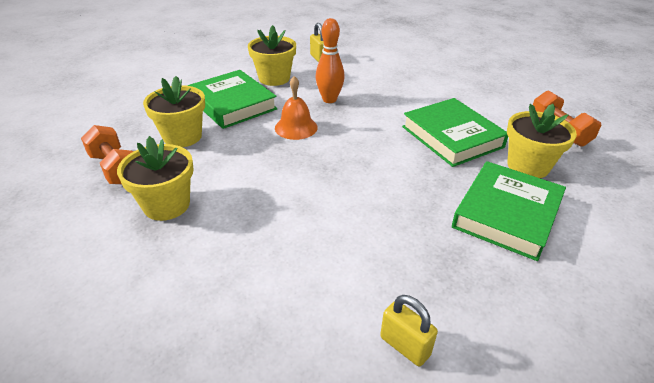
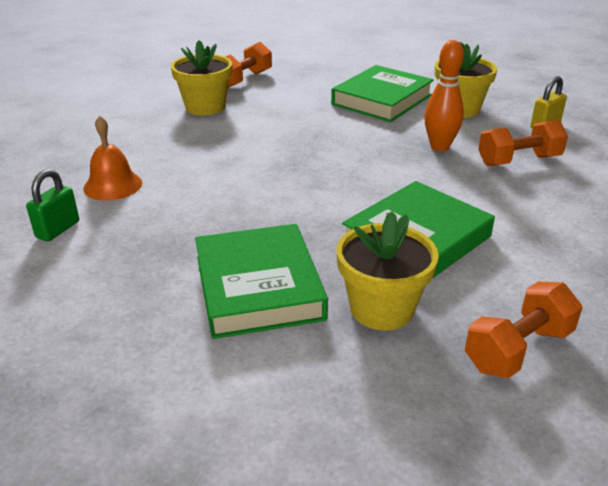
camera: 75 degrees right, 5 degrees down
yellow flower pot [143,76,205,147] -> none
orange bell [275,76,318,140] -> orange bell moved to [83,116,142,201]
yellow padlock [380,295,438,366] -> green padlock [26,169,79,241]
green book [452,161,566,261] -> green book turned 60 degrees clockwise [195,224,328,339]
none -> orange dumbbell [478,120,568,166]

